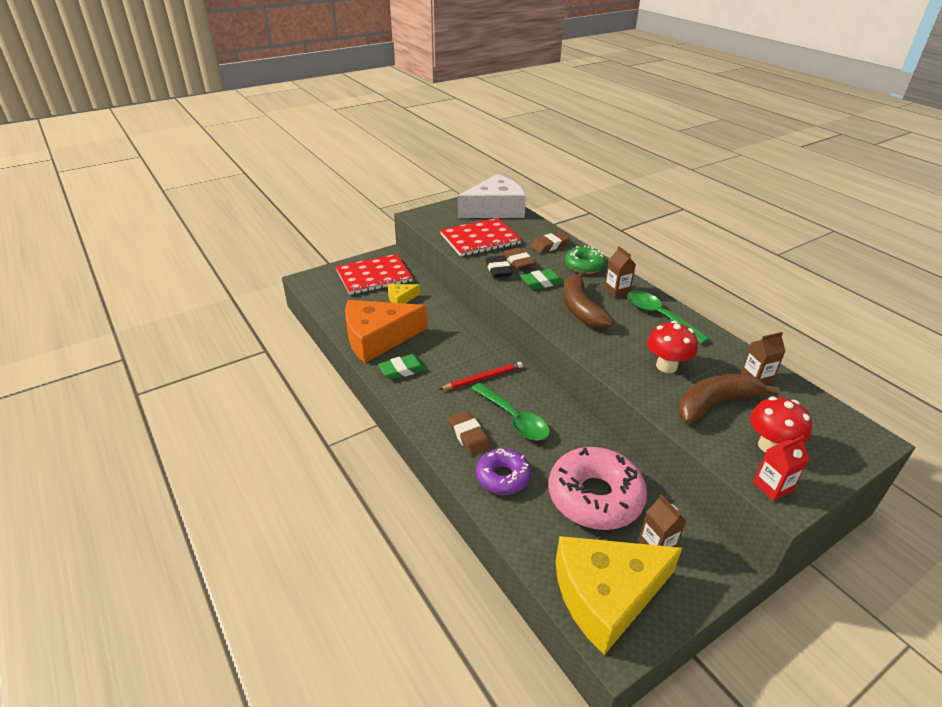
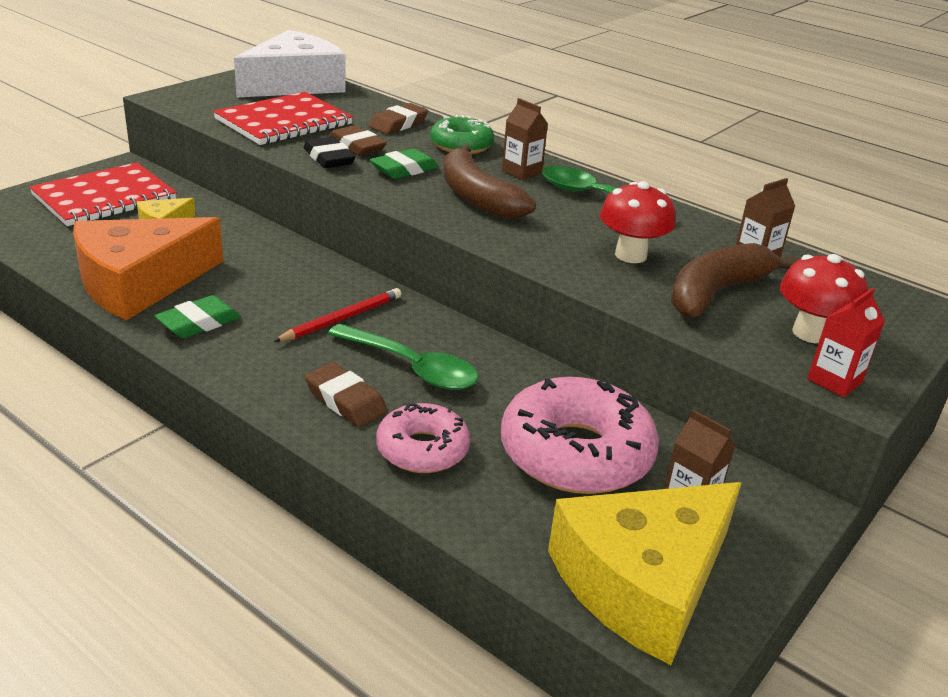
camera: 20 degrees left, 5 degrees down
purple donut [476,448,531,495] -> pink donut [376,403,470,473]

